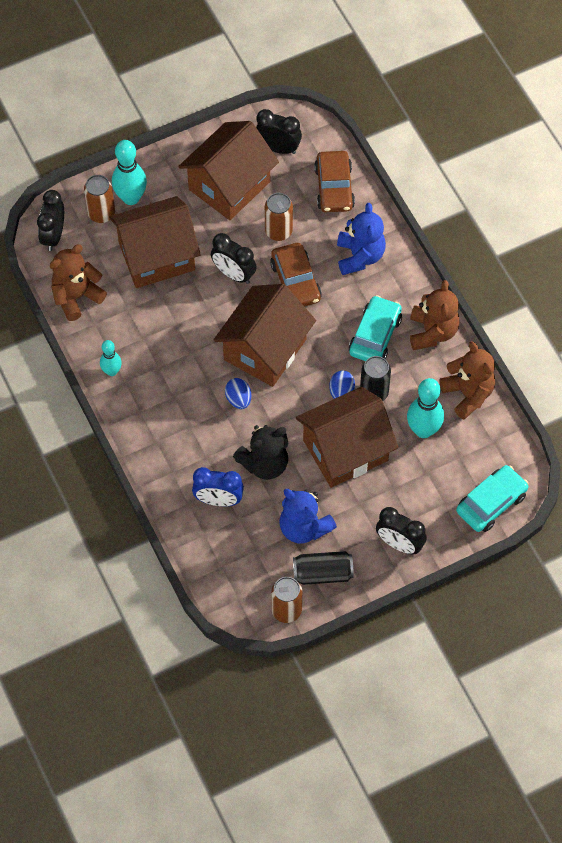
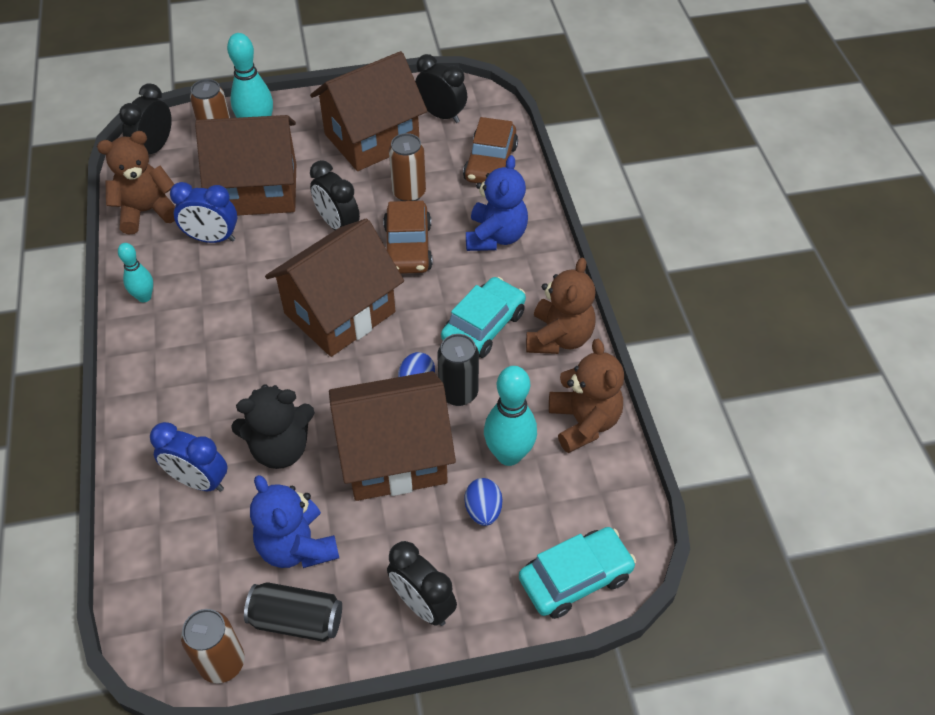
camera: 15 degrees right, 10 degrees down
blue egg [225,378,251,409] -> blue egg moved to [464,478,502,526]
none -> blue clock [170,182,237,243]

